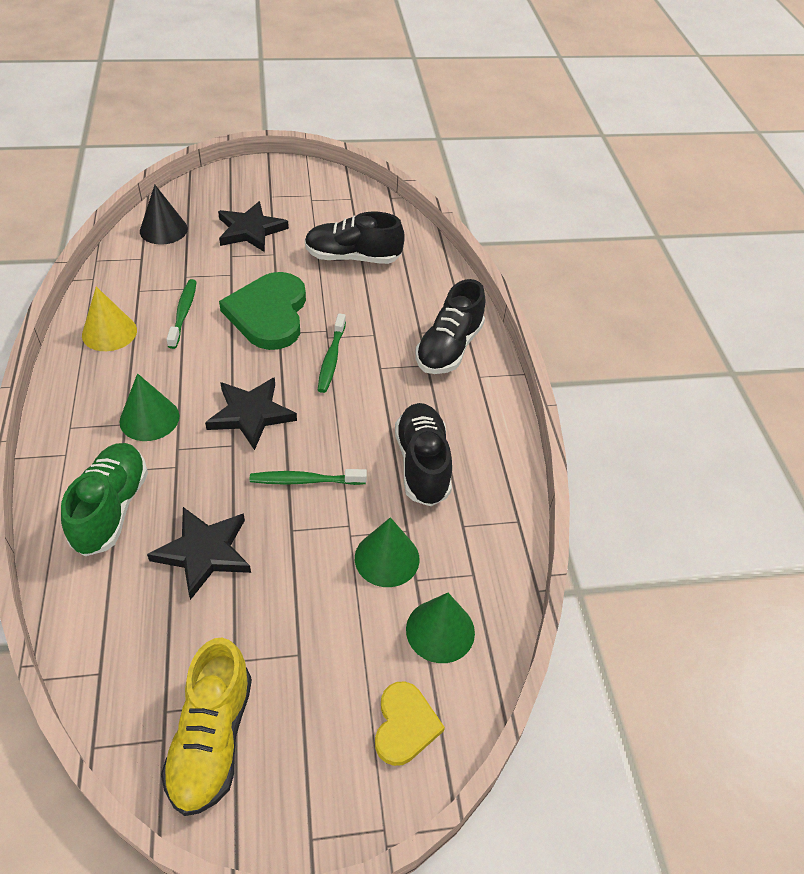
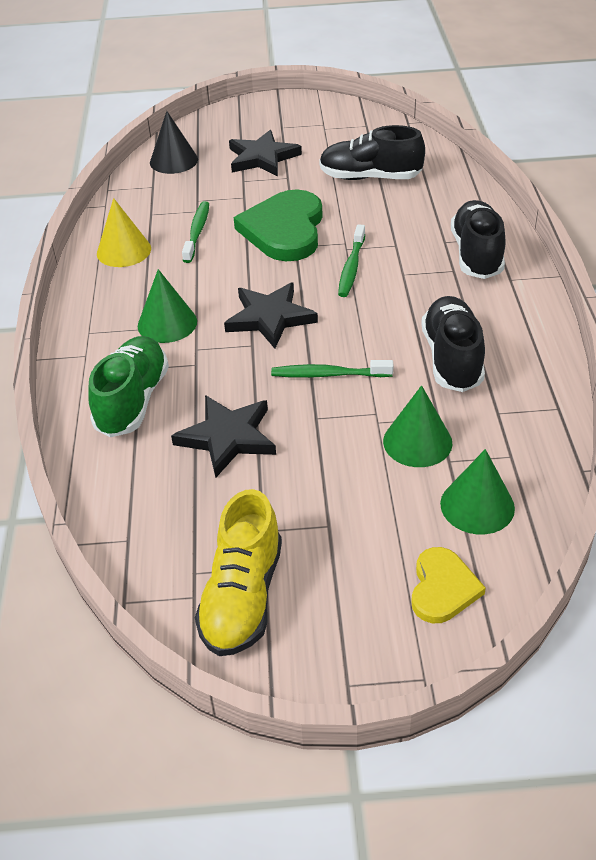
camera: 10 degrees right, 5 degrees down
black shoe [415,279,485,374] -> black shoe turned 150 degrees clockwise [451,200,505,279]

